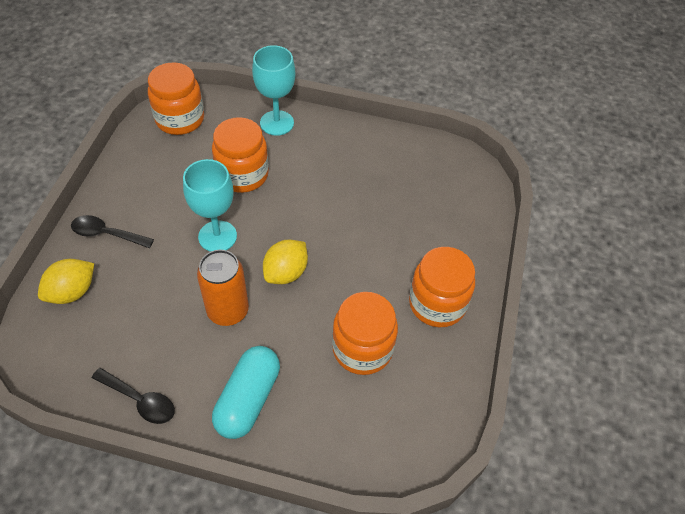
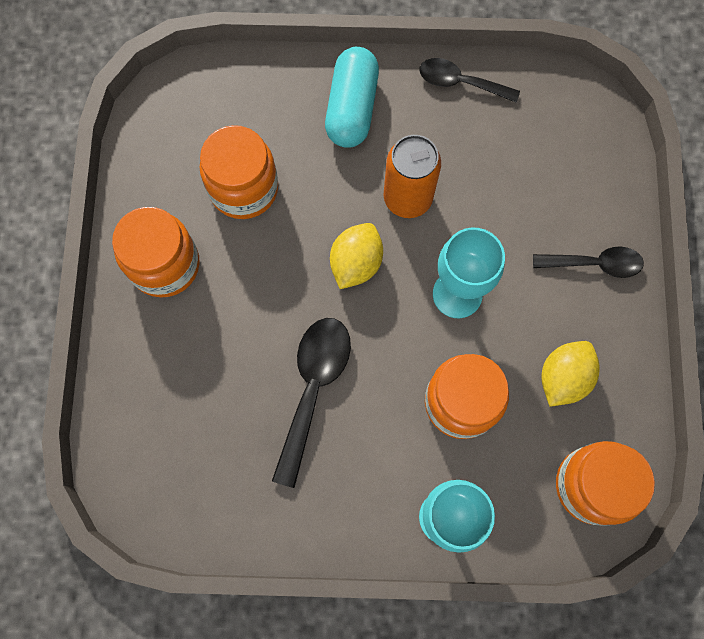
camera: 170 degrees right, 20 degrees up
yellow lemon [38,259,94,304] -> yellow lemon moved to [541,341,600,407]
none -> black spoon [272,318,351,488]

